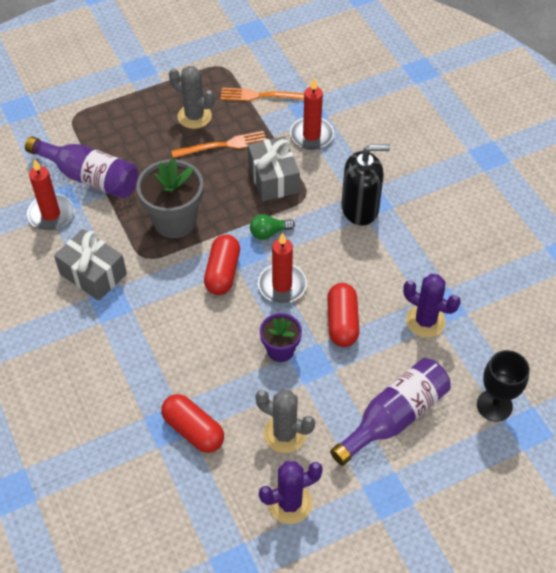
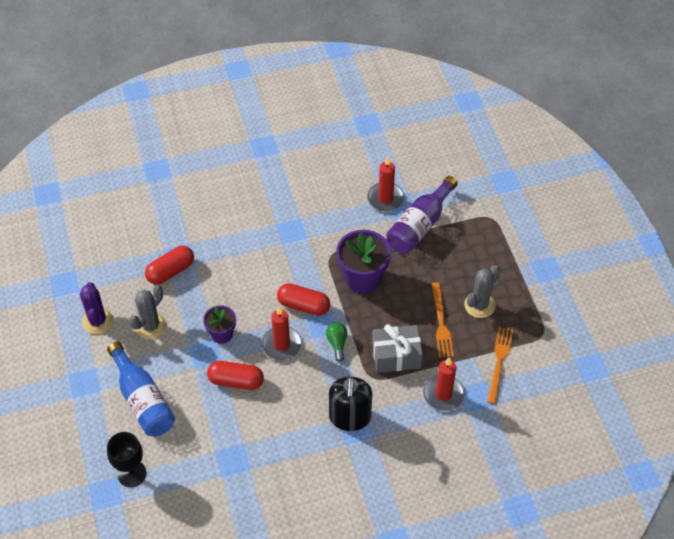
camera: 100 degrees right, 0 degrees up
grey gift [54,229,127,301] -> none
grey flower pot [136,158,203,238] -> purple flower pot [336,230,391,294]
purple bottle [330,358,451,466] -> blue bottle [107,342,175,437]
purple cactus [403,274,461,338] -> none

